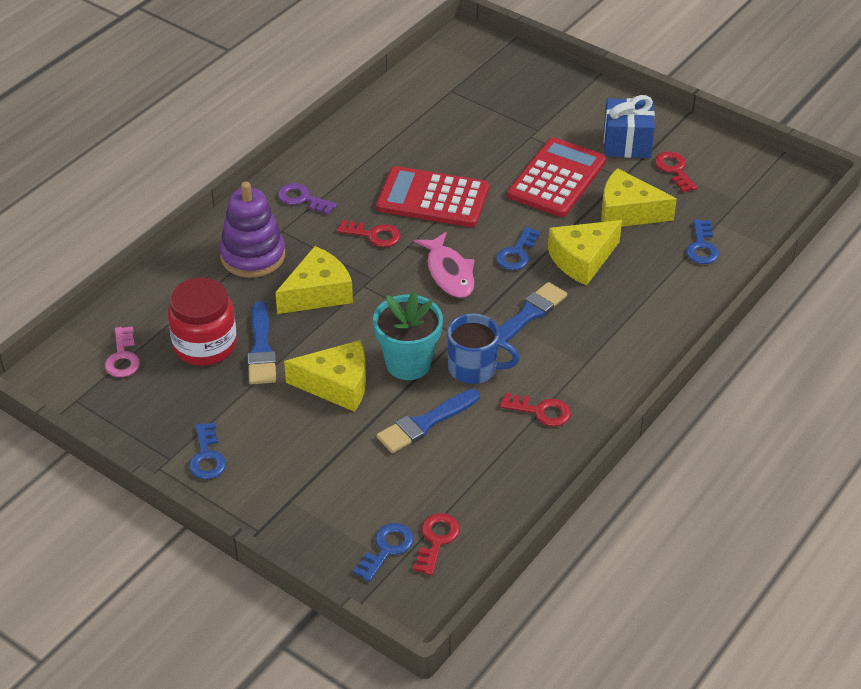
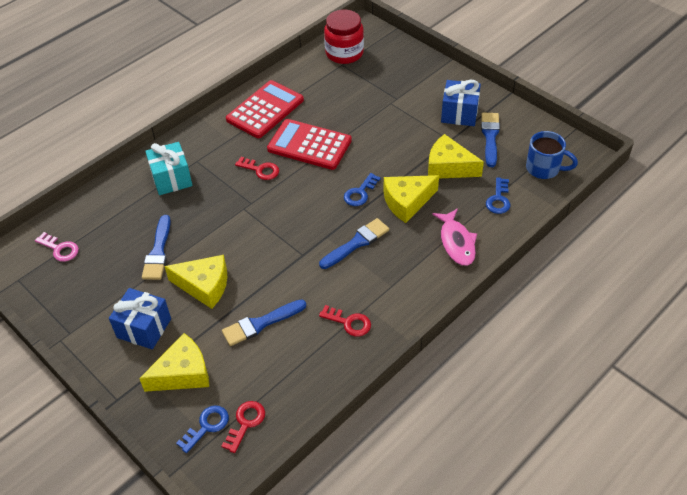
camera: 10 degrees right, 5 degrees up
pink key [105,326,140,377] -> pink key turned 60 degrees counterclockwise [35,232,79,262]
red jar [168,278,237,366] -> red jar moved to [324,10,364,64]
blue key [189,422,226,479] -> none
purple stacking toy [219,181,285,278] -> turquoise gift [145,142,193,195]
yellow cheese [275,246,353,314] -> yellow cheese moved to [139,333,209,392]
purple key [278,183,337,215] -> none
turquoise flower pot [373,292,443,380] -> none
pink fish [414,232,475,298] -> pink fish moved to [432,208,477,266]
blue mug [447,314,520,384] -> blue mug moved to [526,131,578,179]
red calculator [507,137,606,217] -> red calculator moved to [226,80,304,138]
red key [655,152,697,192] -> blue brush [481,112,500,167]
none -> blue gift [109,288,171,349]

